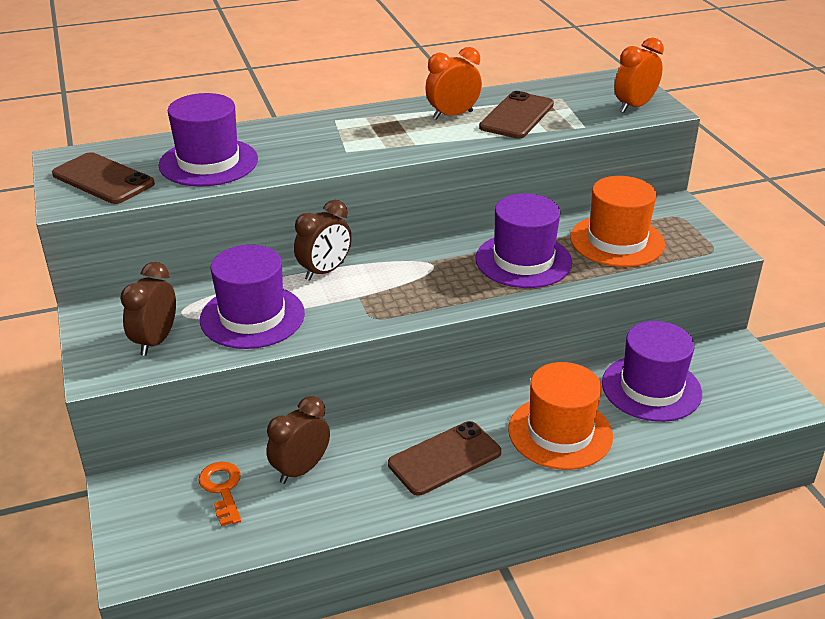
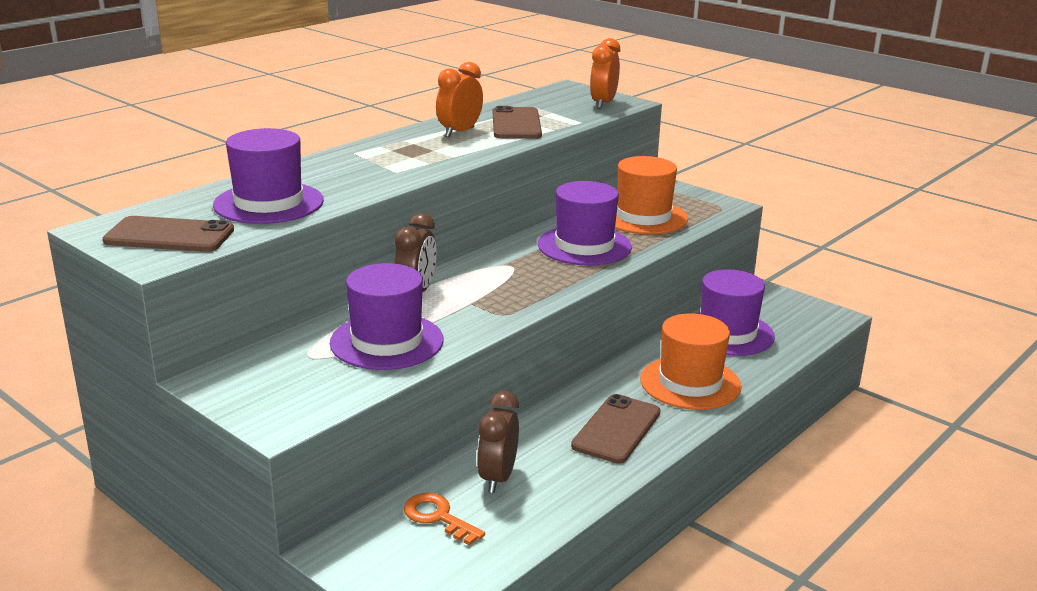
camera: 30 degrees left, 10 degrees down
brown clock [120,262,176,356] -> none

